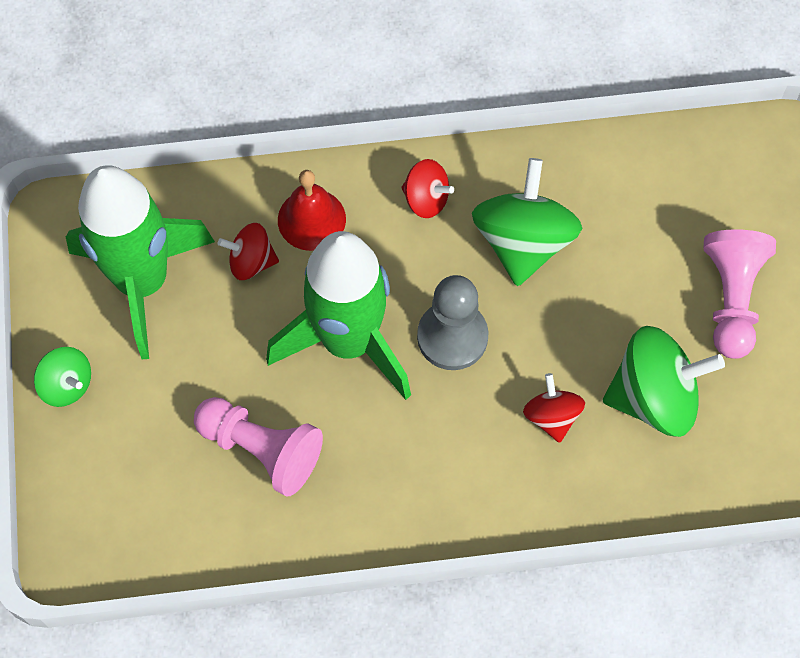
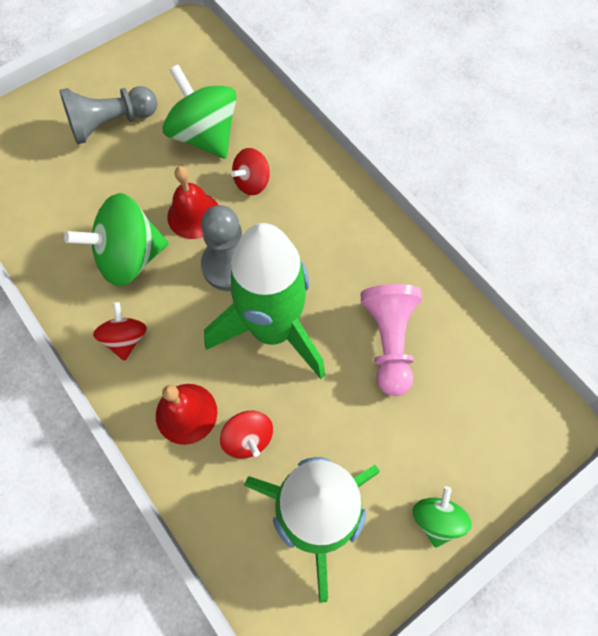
camera: 120 degrees left, 0 degrees up
pink pawn [703,229,776,359] -> grey pawn [59,86,157,144]
none -> red bell [167,166,218,239]

